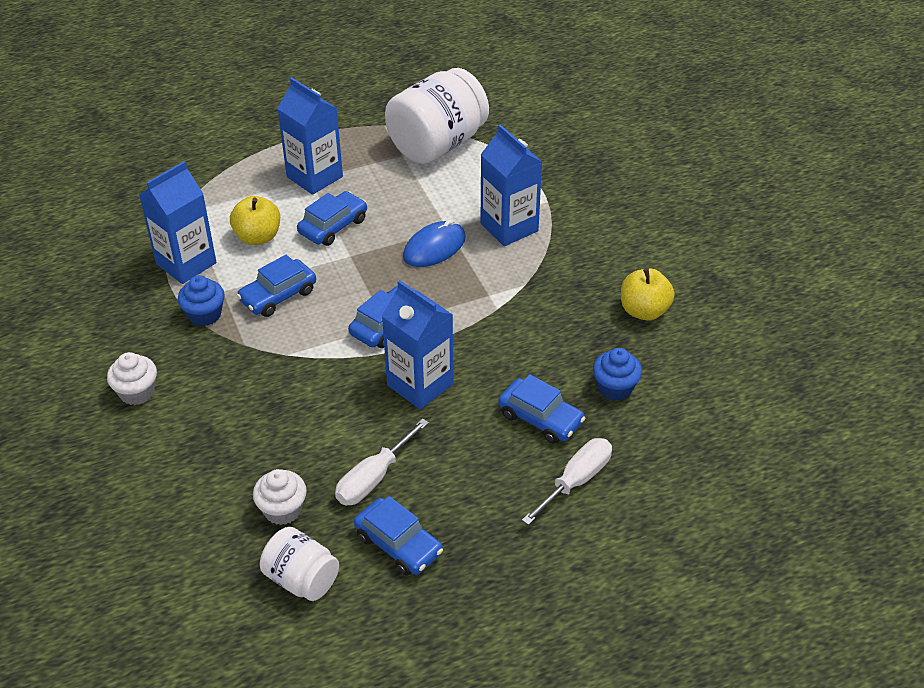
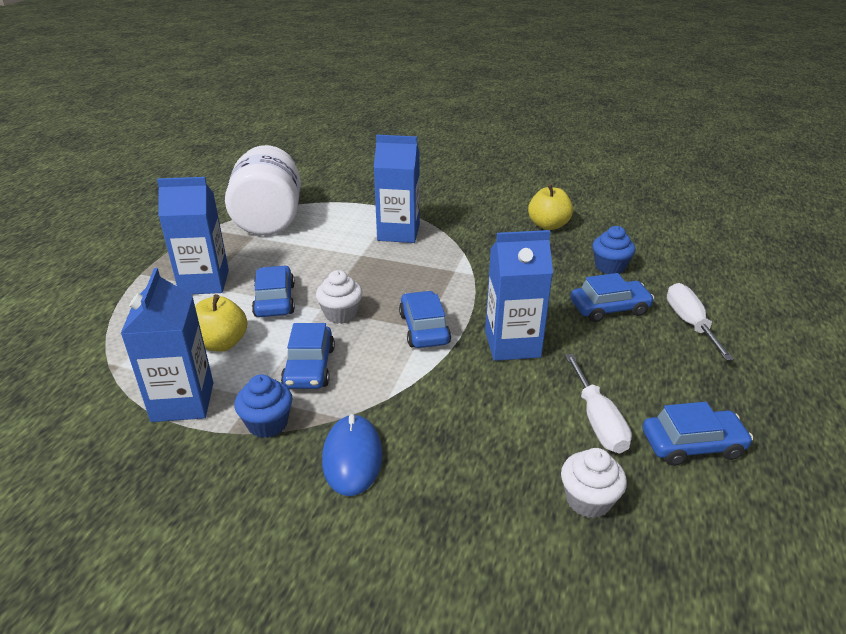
camera: 50 degrees left, 10 degrees down
white cupcake [107,352,157,405] -> white cupcake moved to [316,270,363,324]
white jar [260,527,339,601] -> none
blue mouse [403,220,466,267] -> blue mouse moved to [322,414,382,496]

